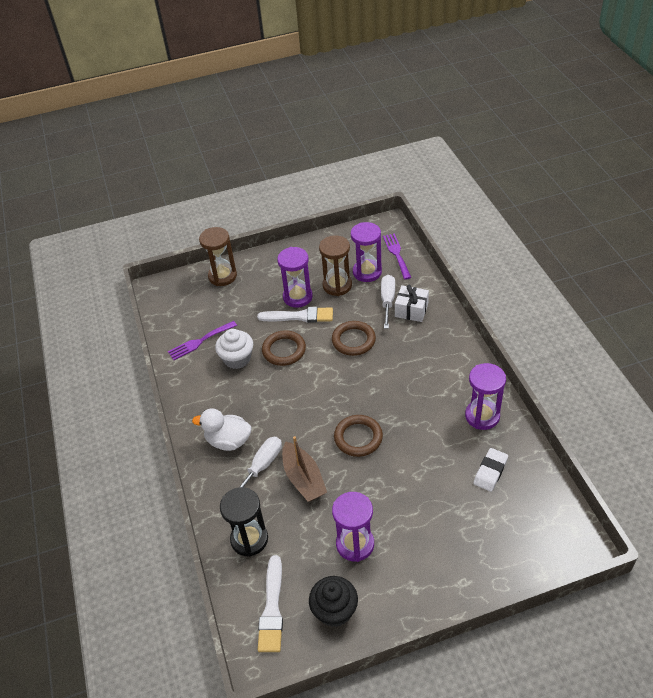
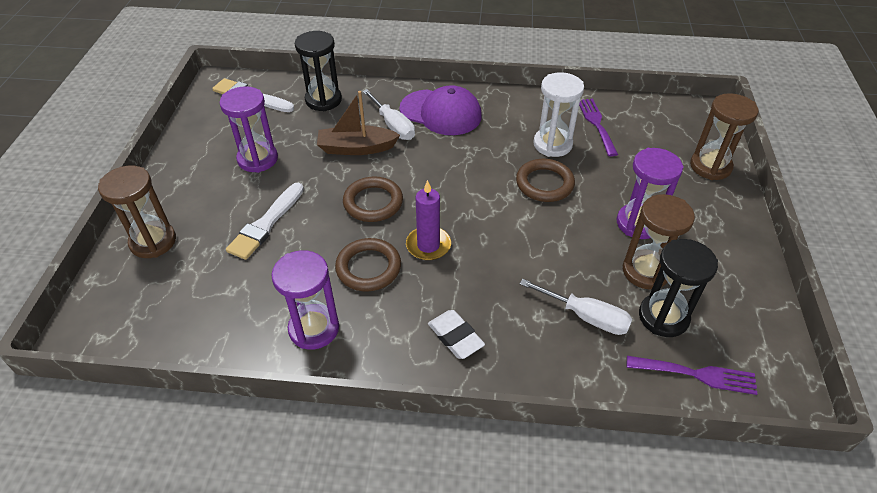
camera: 110 degrees right, 0 degrees up
white duck [192,408,251,451] -> purple cap [400,85,482,135]
white cupcake [215,329,253,369] -> white hourglass [533,72,584,157]
white brush [257,307,333,323] -> white brush moved to [226,183,304,260]
black cupcake [309,576,358,627] -> none
brown ring [332,321,376,356] -> brown ring moved to [335,238,401,291]
purple hourglass [351,222,382,282] -> black hourglass [639,239,718,337]
white gift [395,285,429,322] -> none
white eraser [473,448,508,492] -> white eraser moved to [428,310,485,359]
none -> brown hourglass [98,165,176,258]
none -> purple candle [406,180,451,260]

